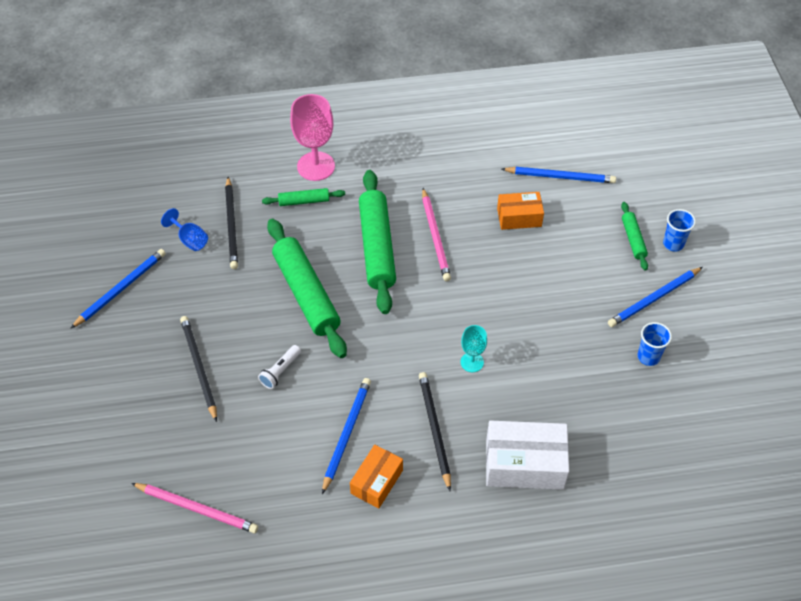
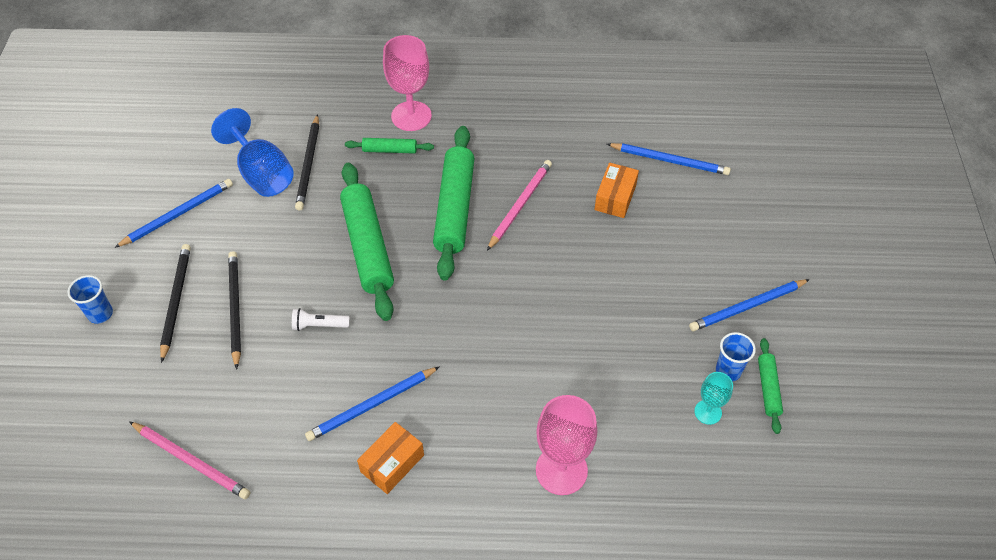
camera: 10 degrees right, 0 degrees up
blue goblet [161,208,208,251] -> blue goblet [211,108,294,197], size x1.84
white flashlight [258,345,301,389] -> white flashlight turned 45 degrees clockwise [292,308,350,331]
blue pencil [322,378,371,494] -> blue pencil turned 150 degrees counterclockwise [305,367,439,441]
black pencil [419,372,451,491] -> black pencil moved to [160,244,191,363]
pink pencil [422,188,451,281] -> pink pencil turned 150 degrees counterclockwise [487,160,552,251]
turquoise goblet [461,325,487,372] -> turquoise goblet moved to [694,372,733,425]
white box [486,420,569,490] -> pink goblet [536,395,598,495]
orange box [497,192,544,230] -> orange box turned 75 degrees counterclockwise [594,163,639,218]
green rolling pin [621,202,648,271] -> green rolling pin moved to [758,338,783,434]
blue cup [663,209,696,252] -> blue cup moved to [67,275,113,324]

